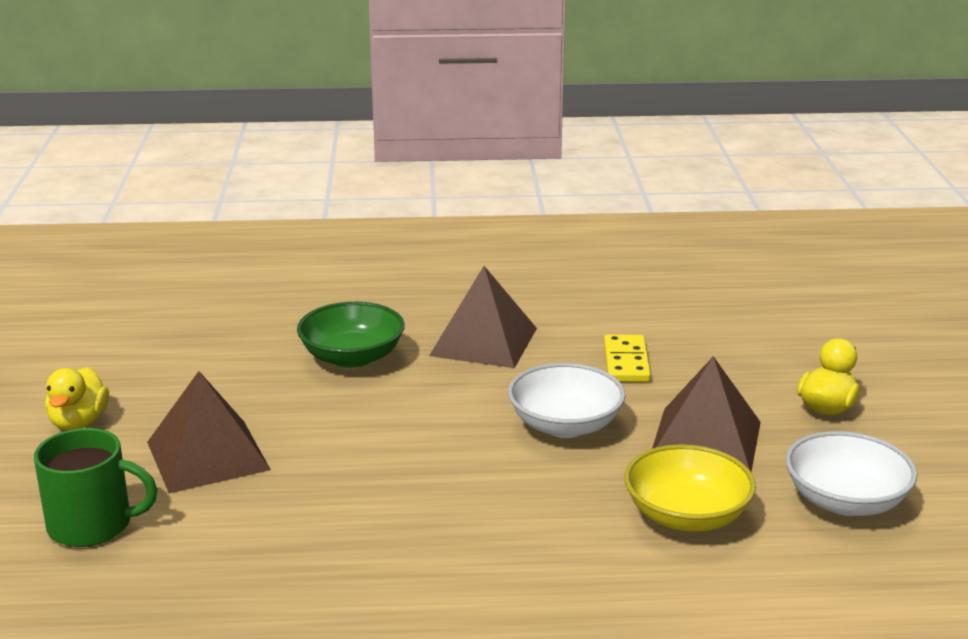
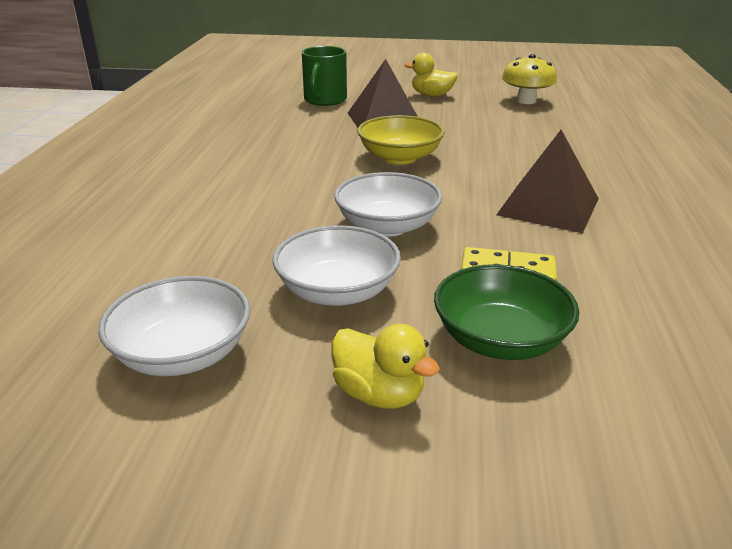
camera: 100 degrees right, 5 degrees up
green bowl [297,302,405,368] -> green bowl moved to [434,264,579,360]
yellow bowl [624,444,756,532] -> yellow bowl moved to [357,115,445,164]
brown pyramid [652,356,761,471] -> white bowl [272,225,401,306]
none -> yellow mushroom [502,54,557,104]

